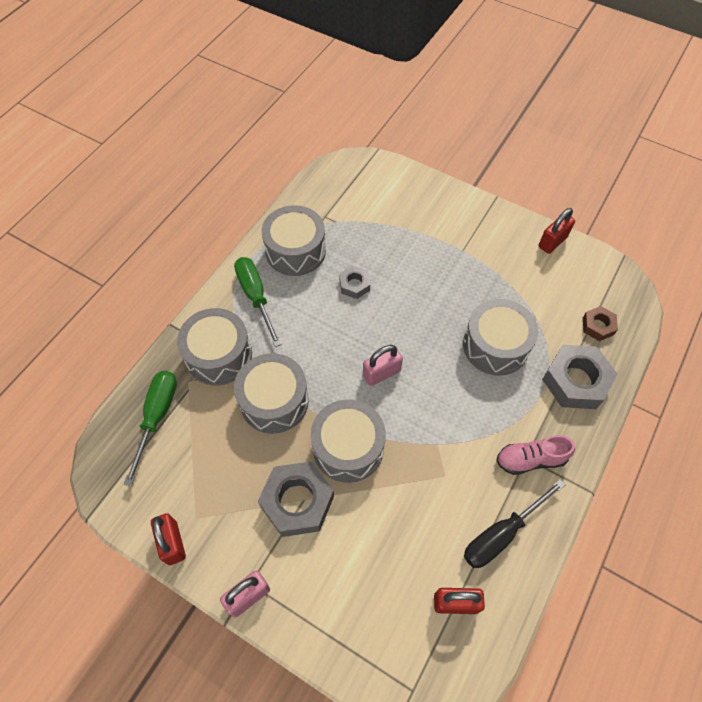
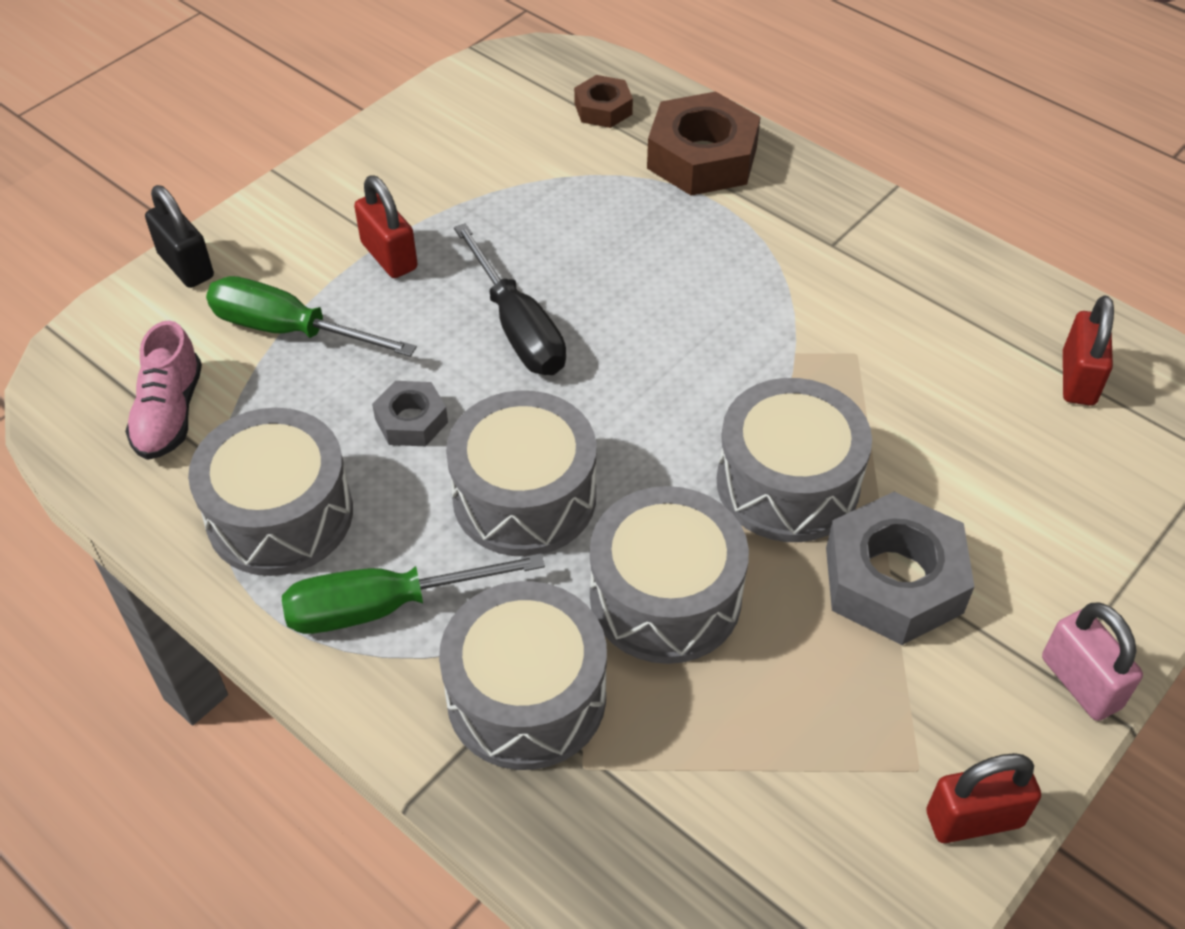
camera: 80 degrees left, 10 degrees down
green screwdriver [124,371,177,486] -> green screwdriver moved to [206,276,417,357]
pink padlock [363,345,403,386] -> none
grey drum [463,299,538,376] -> grey drum moved to [446,390,597,556]
black screwdriver [464,479,565,568] -> black screwdriver moved to [454,223,566,375]
pink shoe [496,435,575,475] -> pink shoe moved to [125,320,202,460]
red padlock [539,208,575,254] -> red padlock moved to [354,175,418,278]
grey nut [542,345,618,409] -> brown nut [647,92,760,196]
none -> black padlock [145,185,214,288]

